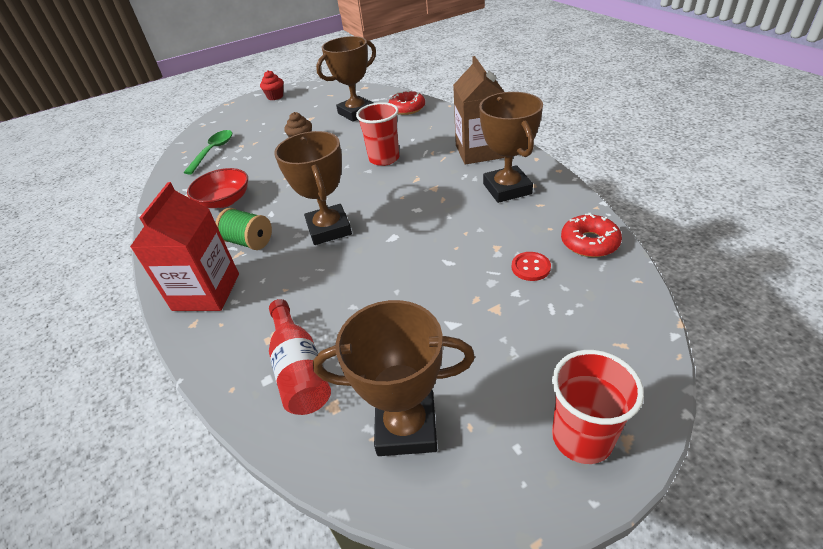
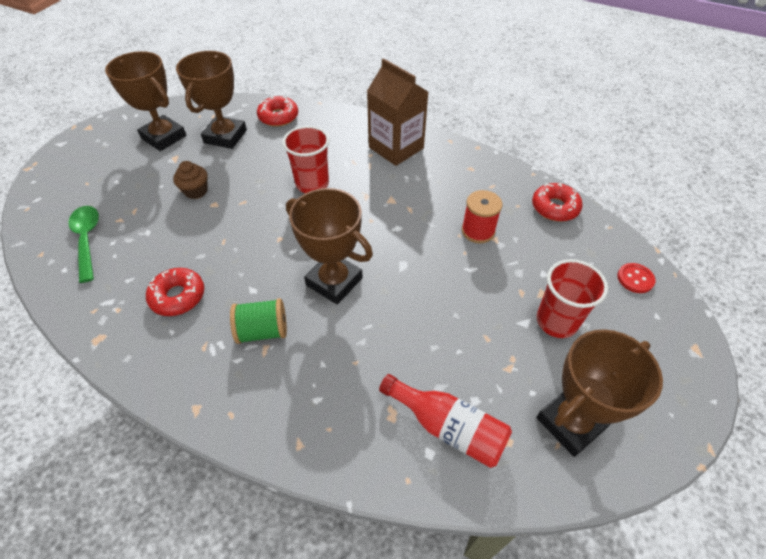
camera: 40 degrees left, 10 degrees up
red carton [130,182,239,311] -> none
red bowl [187,168,248,208] -> red donut [146,268,204,316]
red cupcake [260,70,283,100] -> none
brown trophy [479,92,543,203] -> brown trophy moved to [105,51,187,151]
red button [512,252,551,281] -> red button moved to [617,263,655,293]
red cup [552,350,644,464] -> red cup moved to [537,259,608,338]
none -> red spool [462,190,502,244]

